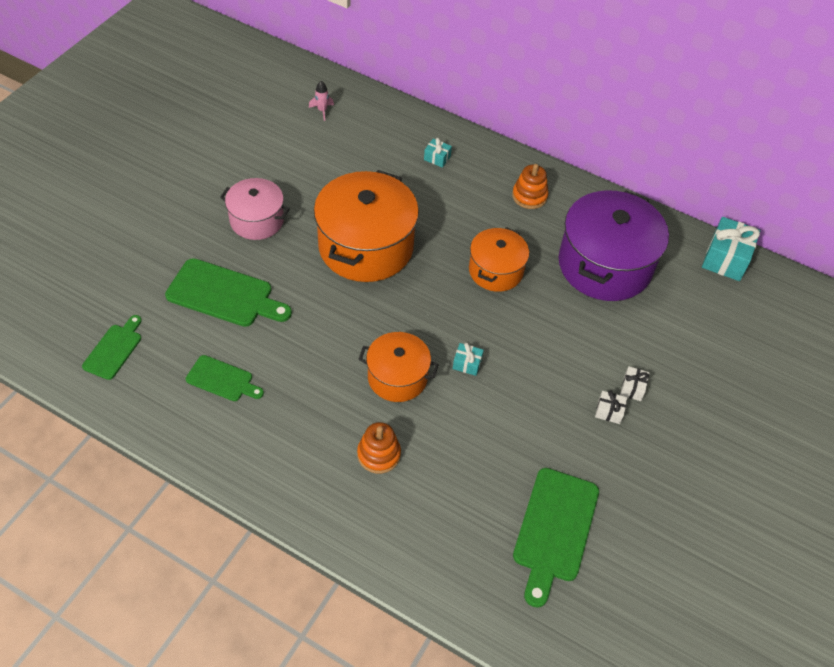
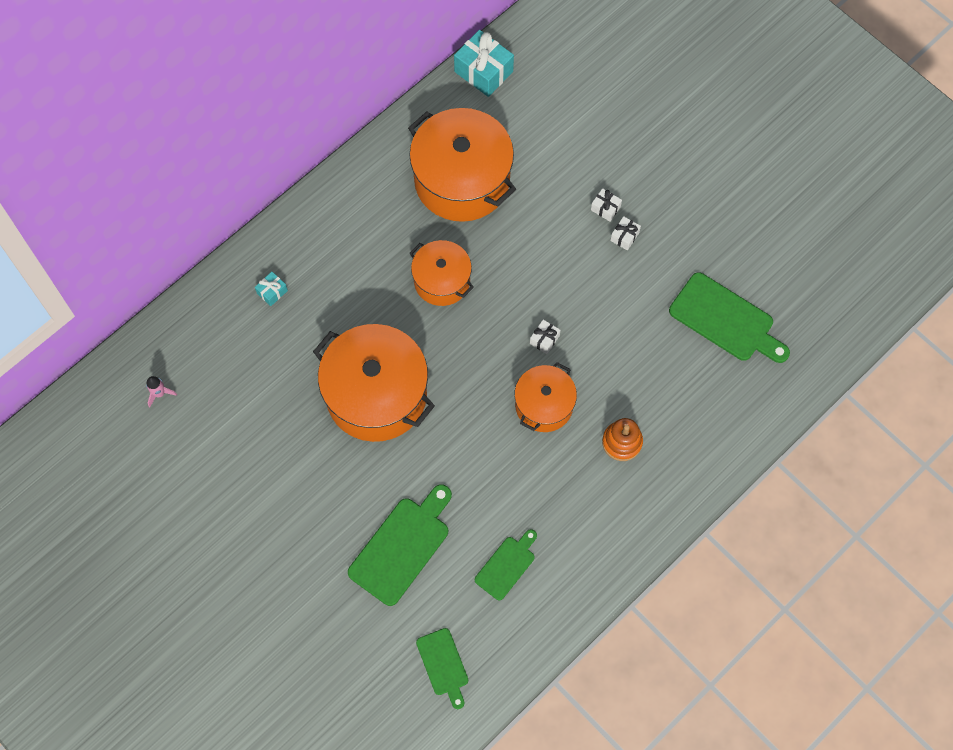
camera: 70 degrees left, 15 degrees up
green cutting board [82,315,142,380] -> green cutting board turned 150 degrees counterclockwise [416,628,468,709]
pink pot [220,178,290,240] -> none
turquoise gift [453,343,484,376] -> white gift [530,320,560,354]
orange stacking toy [512,164,548,209] -> none
purple pot [559,190,669,301] -> orange pot [408,108,516,222]

